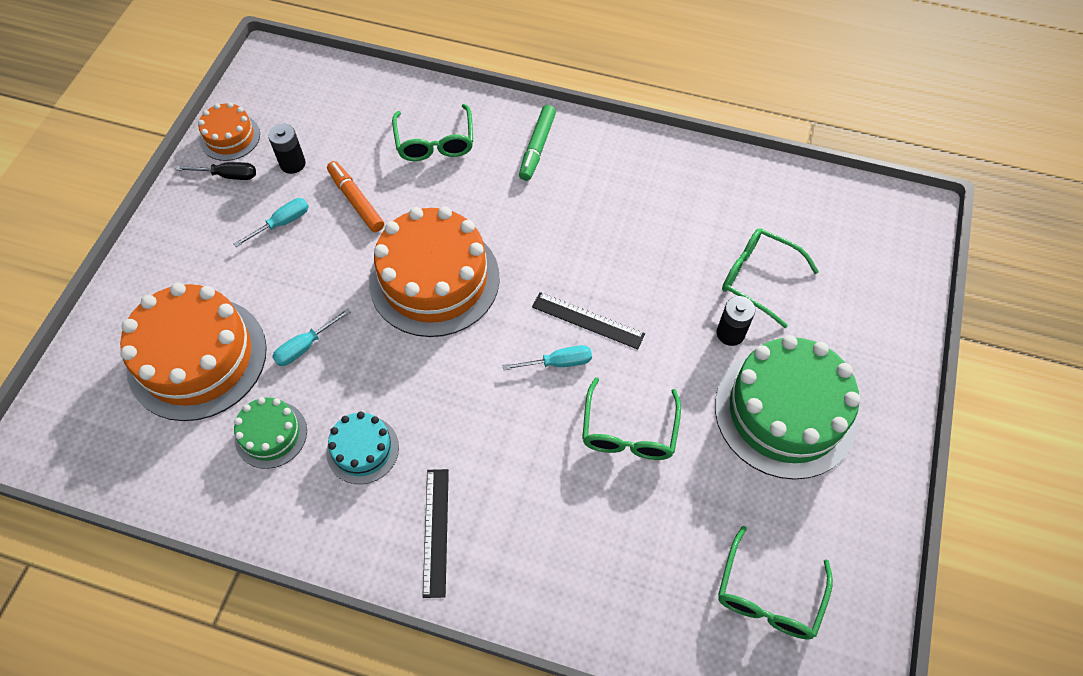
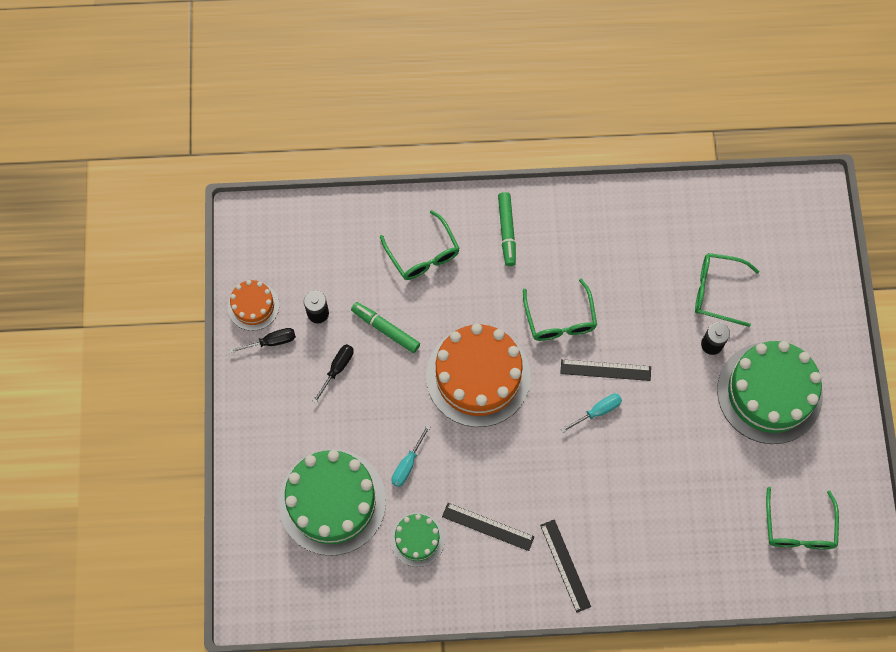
camera: 20 degrees left, 10 degrees up
orange cake [120,282,267,421] -> green cake [279,449,386,556]
turquoise screwdriver [233,198,309,247] -> black screwdriver [312,344,354,404]
turquoise cake [326,412,399,484] -> black ruler [442,503,534,551]
orange marker [327,161,384,232] -> green marker [351,302,420,353]
green glasses [582,377,681,460] -> green glasses moved to [523,279,597,341]

